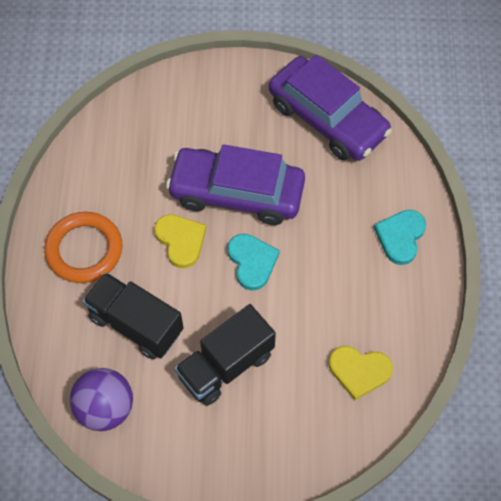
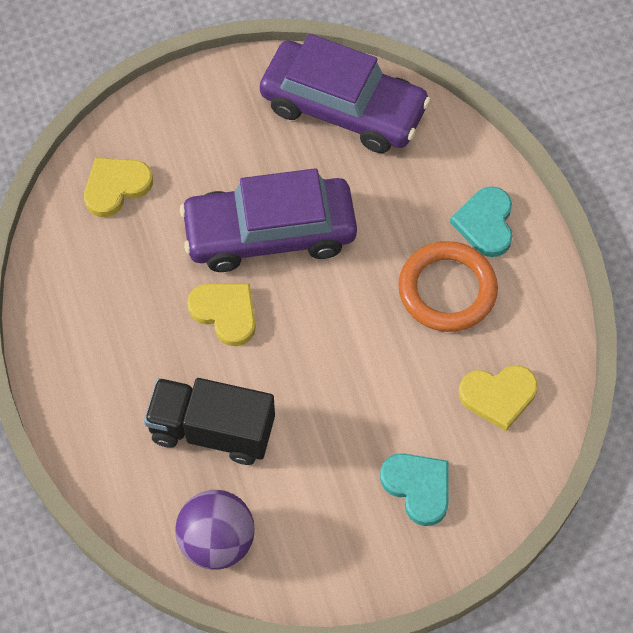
camera: 20 degrees left, 0 degrees up
orange ring [44,212,122,283] -> orange ring moved to [398,241,498,332]
black truck [175,304,276,406] -> none
turquoise heart [228,234,280,291] -> turquoise heart moved to [380,453,449,526]
none -> yellow heart [84,158,153,217]

